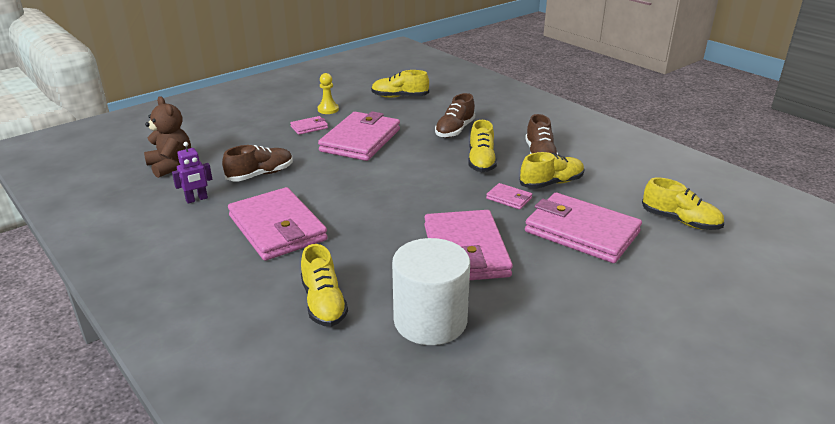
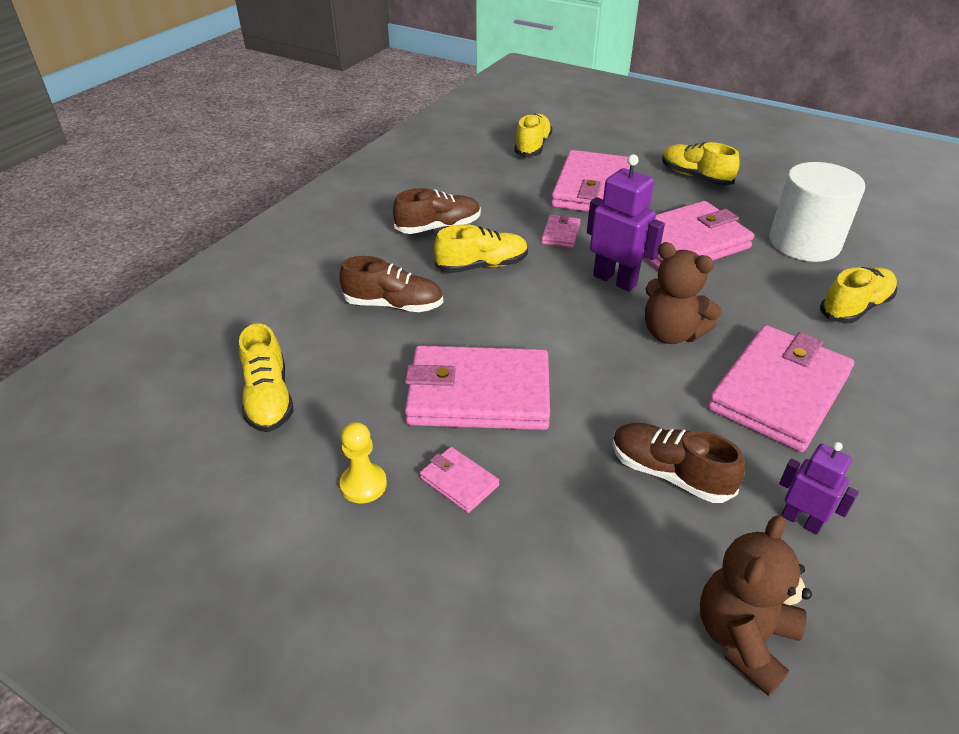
camera: 110 degrees left, 10 degrees up
yellow shoe [520,152,584,189] -> yellow shoe moved to [662,142,740,186]
none -> purple robot [587,154,665,291]
none -> brown teddy bear [645,242,722,344]

